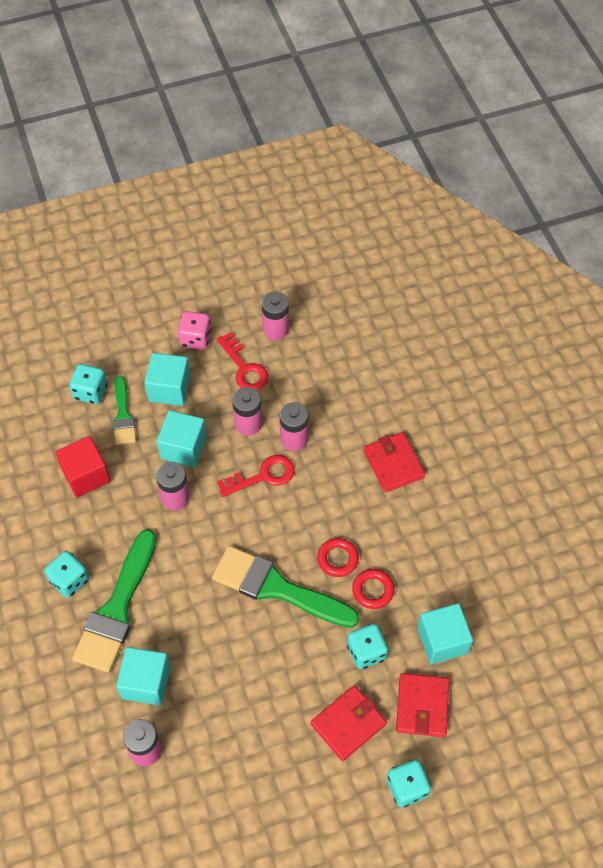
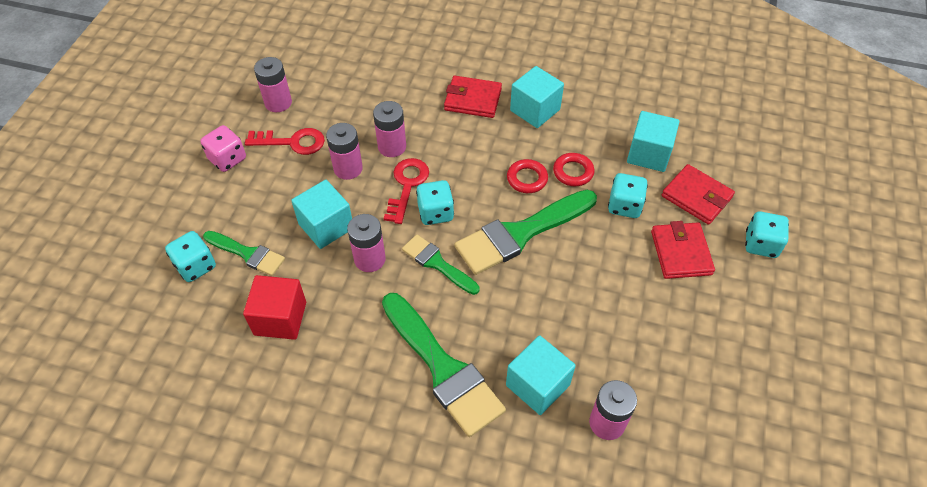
camera: 55 degrees left, 5 degrees down
turquoise dice [44,551,89,598] -> turquoise dice moved to [416,180,454,225]
turquoise cube [144,353,191,406] -> turquoise cube moved to [510,66,564,128]
none -> green brush [402,234,479,295]

